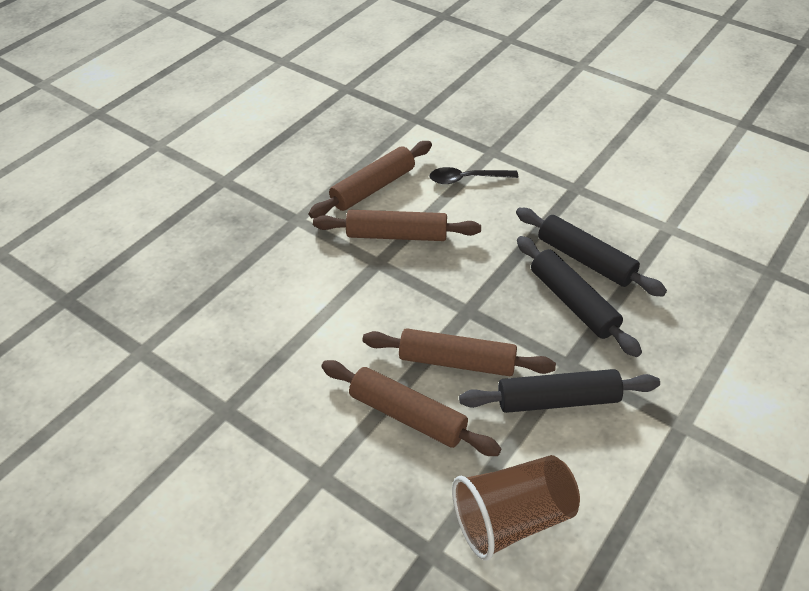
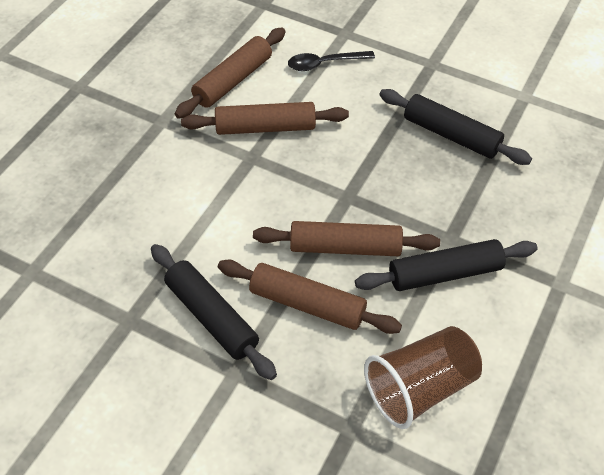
camera: 10 degrees left, 5 degrees up
black rolling pin [517,236,642,357] -> black rolling pin moved to [151,244,277,380]

